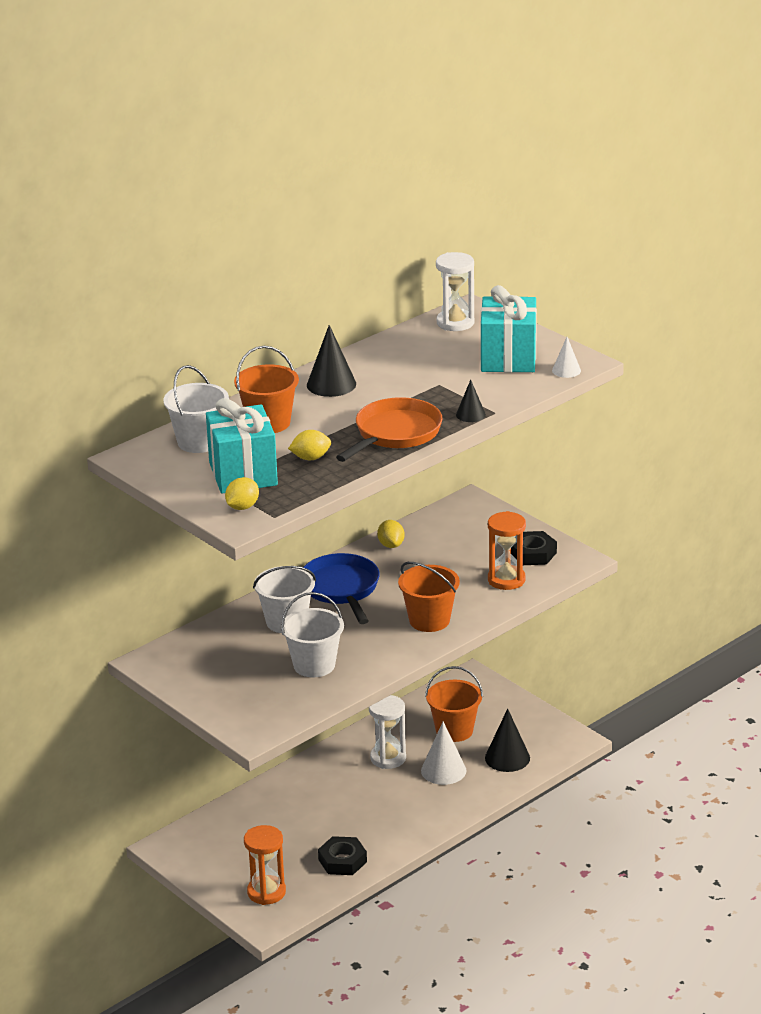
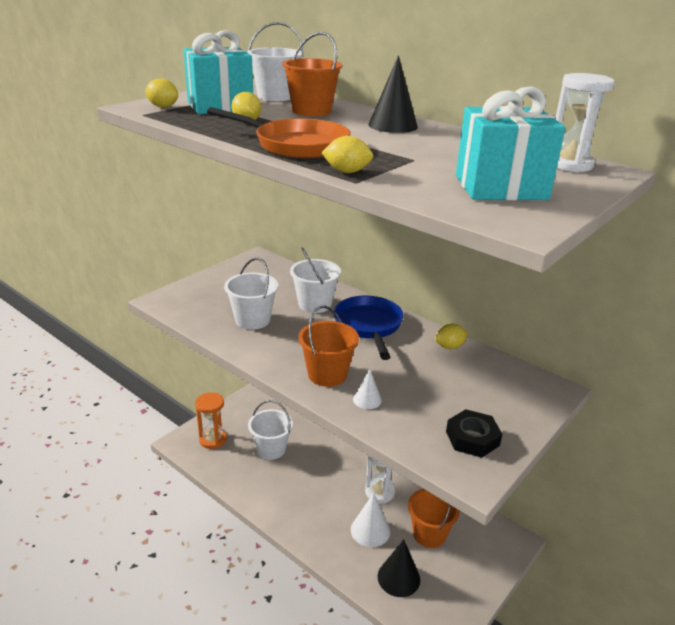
camera: 80 degrees right, 0 degrees up
blue pan [303,553,380,624] -> blue pan turned 75 degrees counterclockwise [334,296,404,360]
black nut [318,836,367,875] -> none
black cone [456,380,486,422] -> yellow lemon [321,136,373,173]
orange hourglass [488,511,526,590] -> none
white cone [552,337,581,378] -> white cone moved to [353,369,382,409]
none -> white bucket [248,400,293,460]

